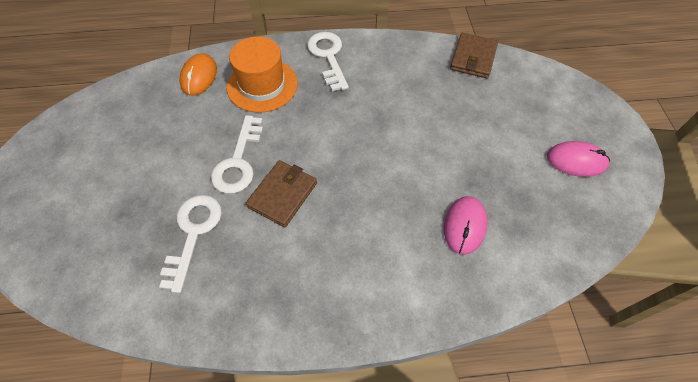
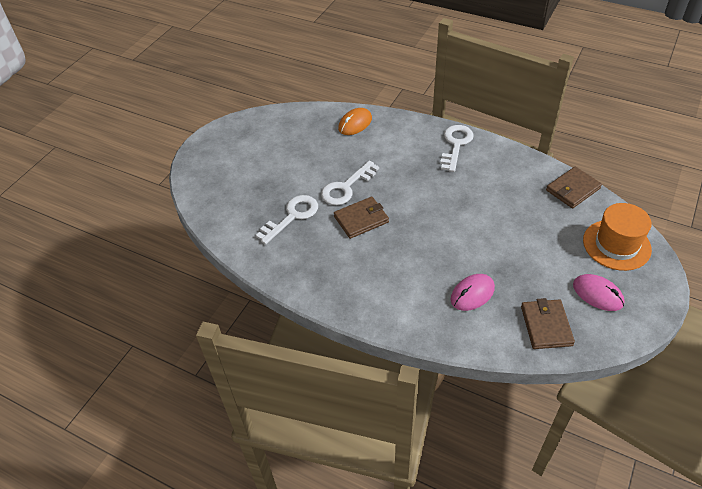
camera: 35 degrees right, 10 degrees down
orange hat [227,36,298,113] -> orange hat moved to [583,203,652,271]
none -> brown wallet [521,298,575,349]

